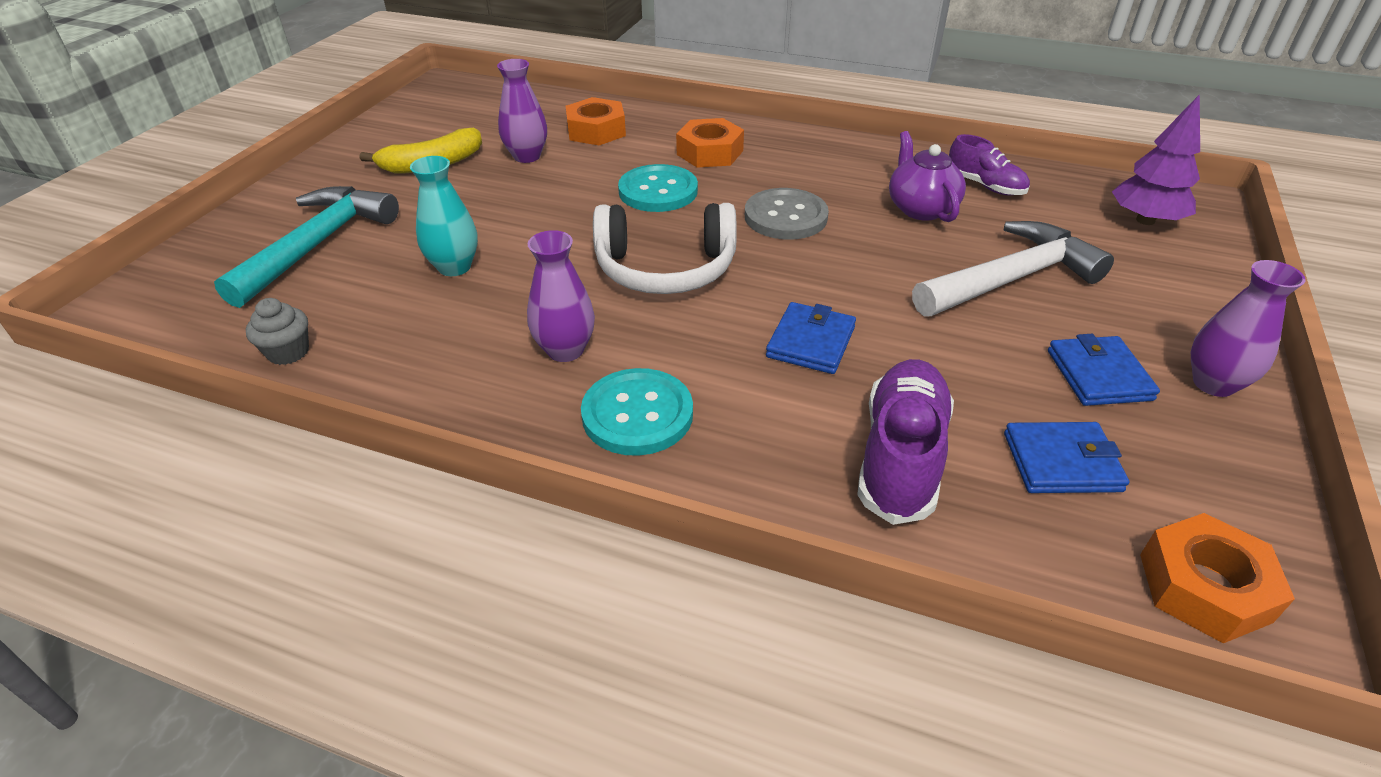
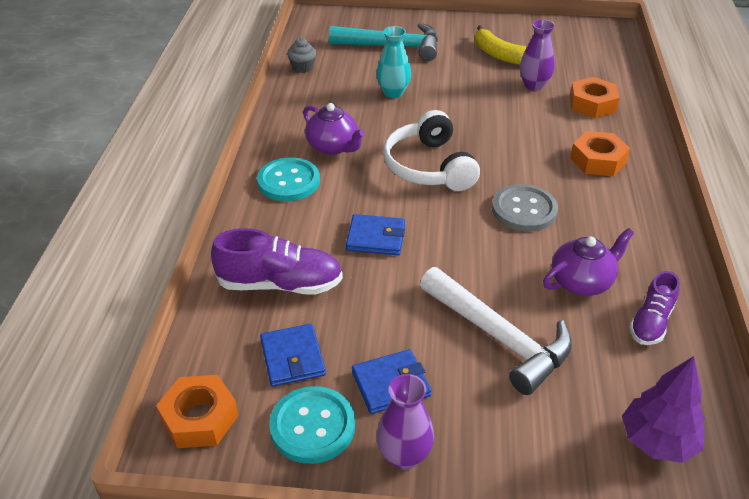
camera: 75 degrees right, 0 degrees up
purple vase [527,230,595,362] -> purple teapot [303,103,365,155]
turquoise button [618,164,698,212] -> turquoise button moved to [269,386,355,464]

